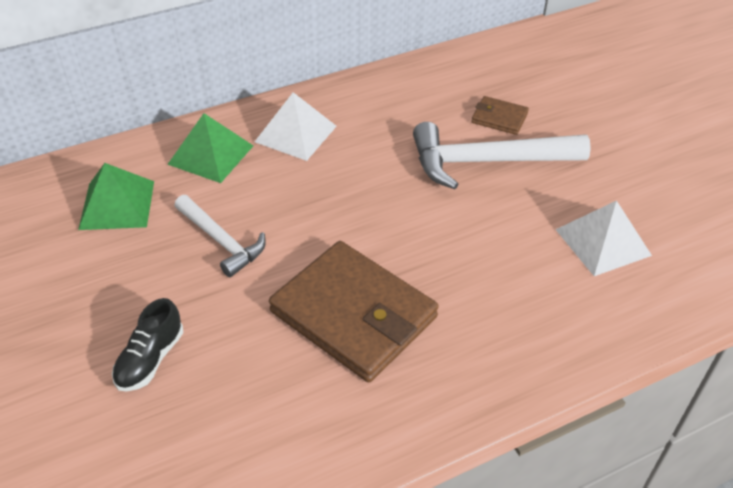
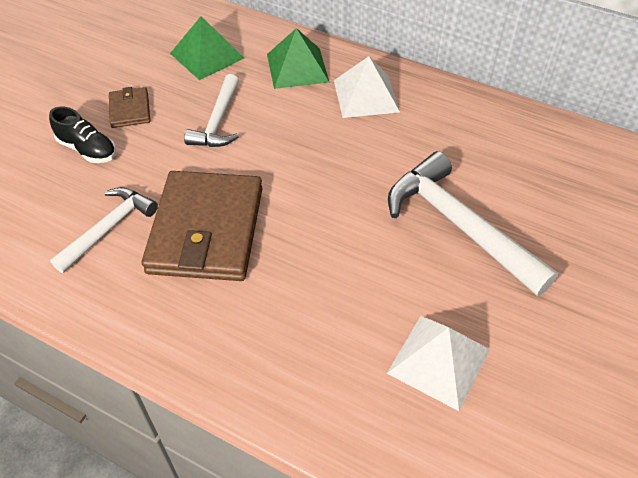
camera: 55 degrees right, 5 degrees up
black shoe [112,298,183,391] -> black shoe turned 135 degrees counterclockwise [49,107,116,163]
brown wallet [472,96,529,135] -> brown wallet moved to [109,87,150,128]
none -> white hammer [50,187,158,273]

